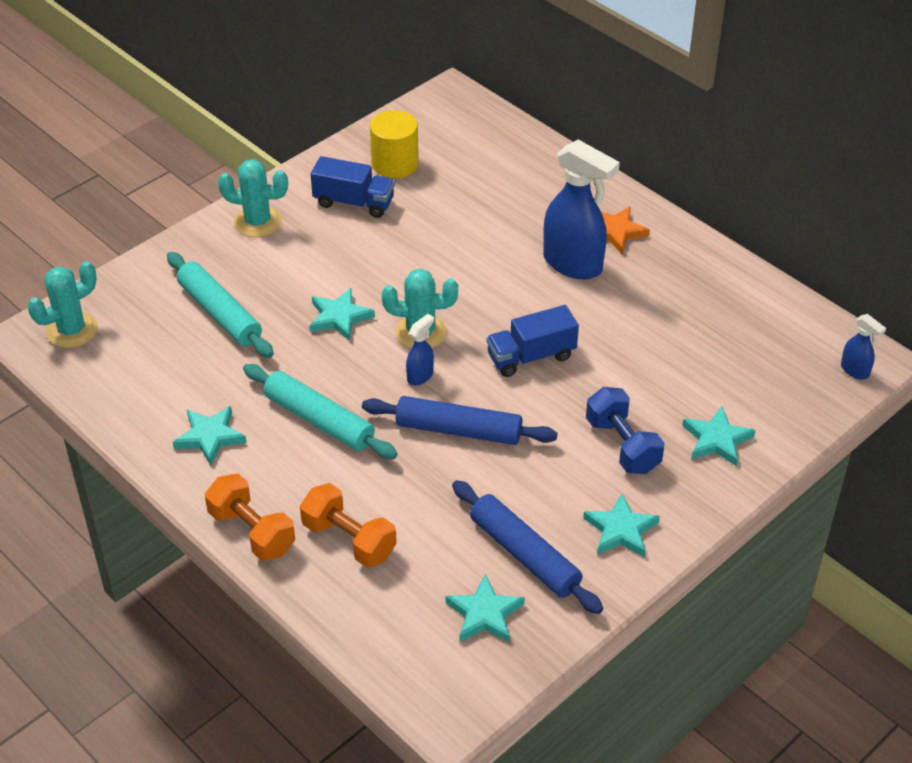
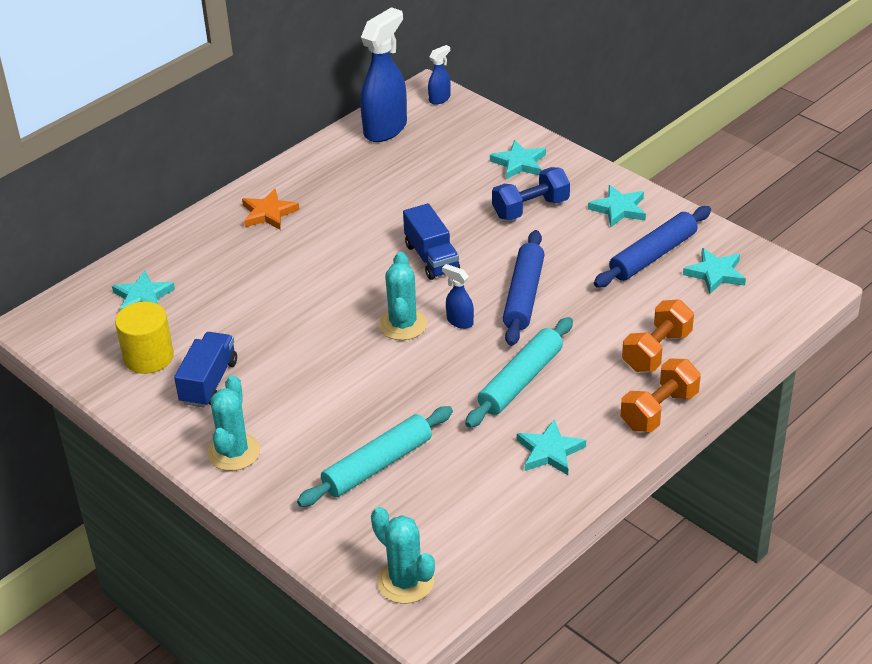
camera: 90 degrees left, 5 degrees down
turquoise star [310,288,375,341] -> turquoise star moved to [112,270,175,311]
blue spray bottle [543,139,620,279] -> blue spray bottle moved to [360,7,407,142]

